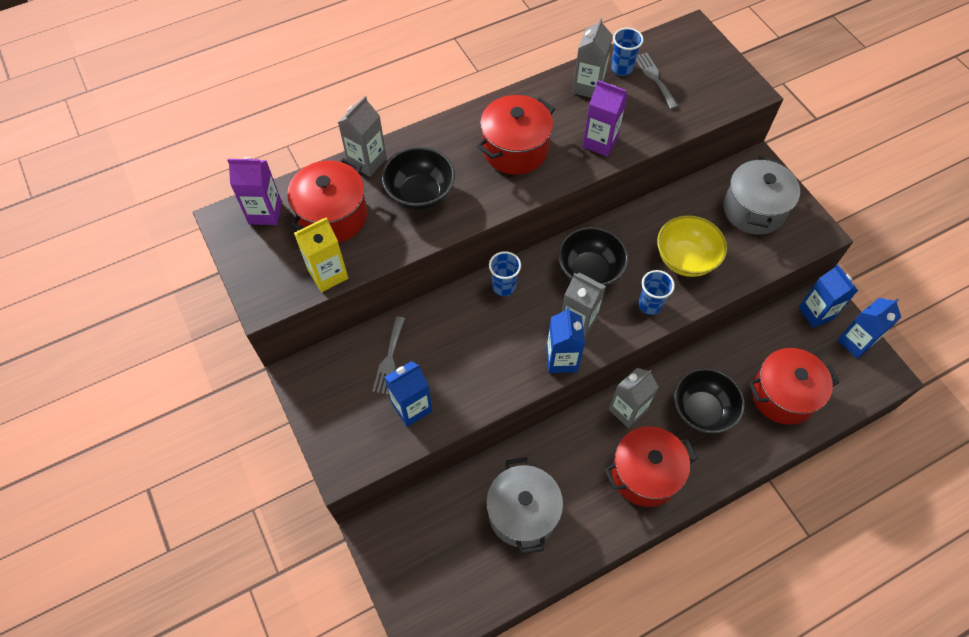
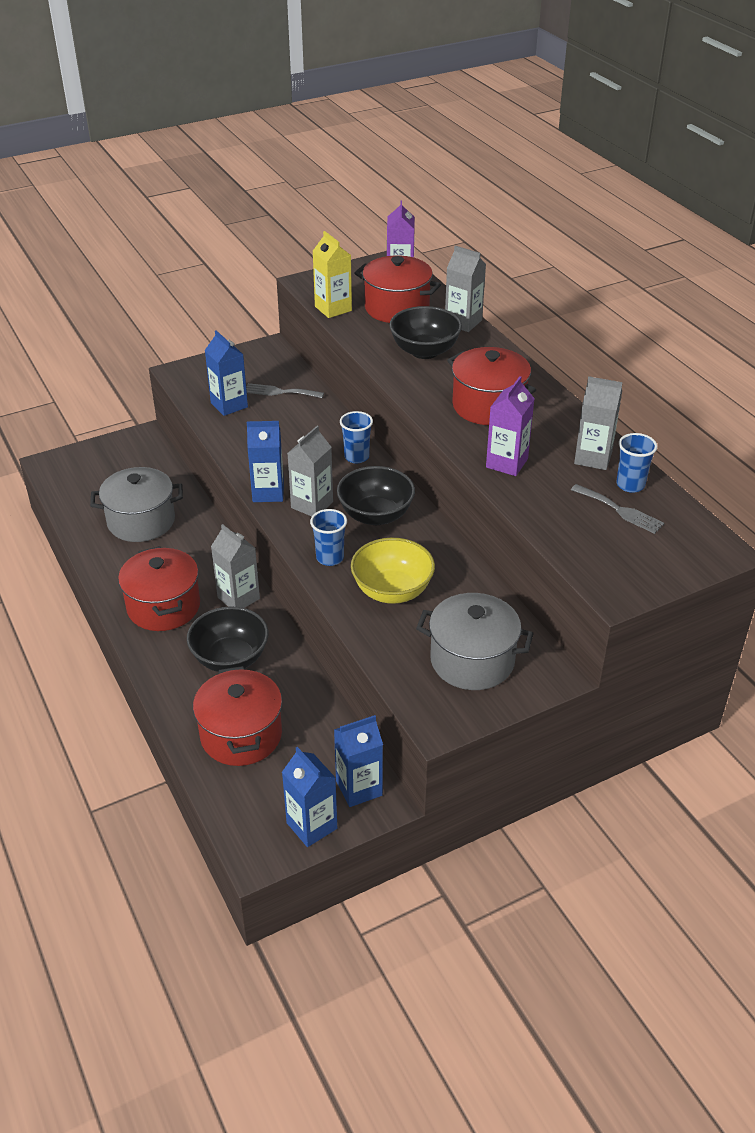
camera: 90 degrees right, 20 degrees down
grey fork [636,53,678,109] -> grey fork turned 60 degrees clockwise [571,484,664,534]

